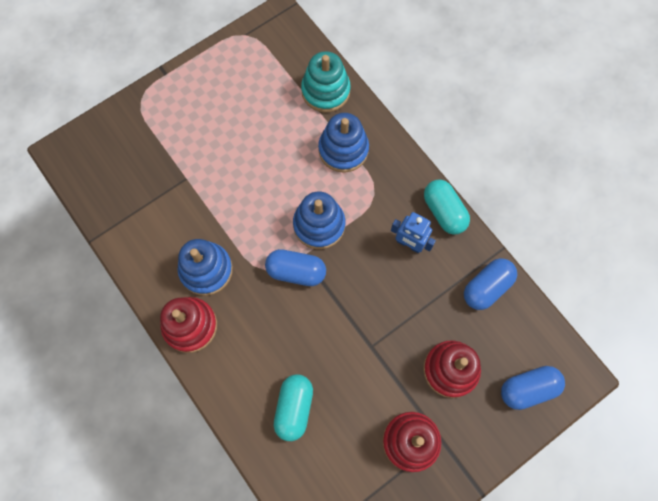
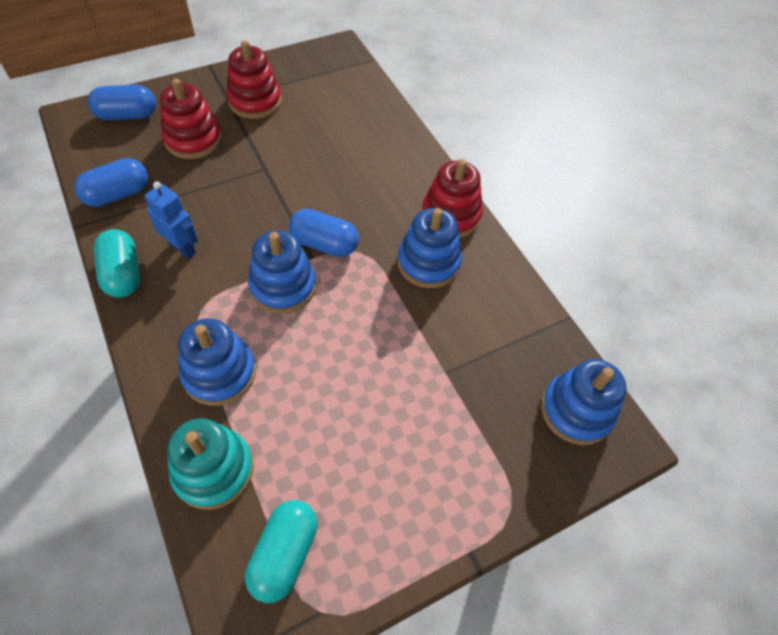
camera: 175 degrees left, 15 degrees down
turquoise capsule [274,374,313,441] -> turquoise capsule moved to [245,500,317,603]
none -> blue stacking toy [541,359,627,445]

